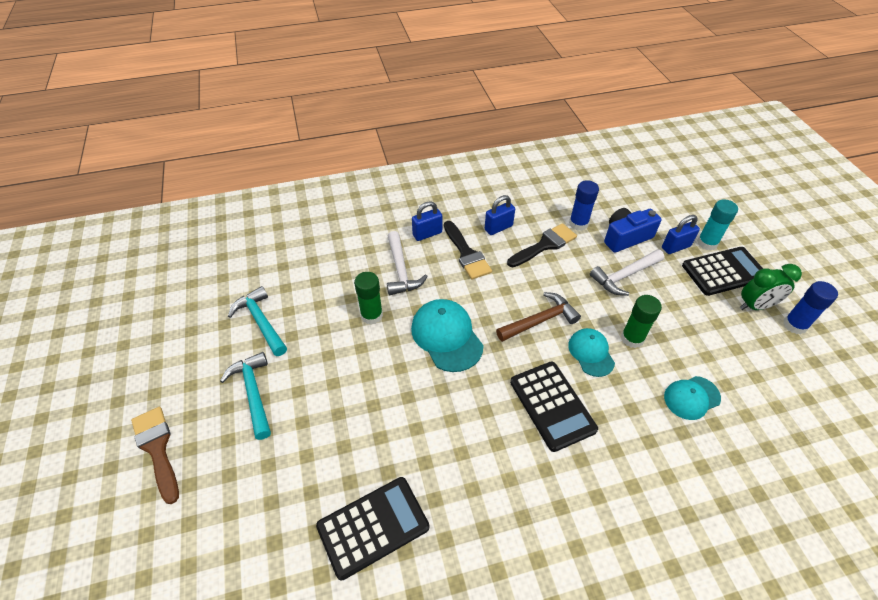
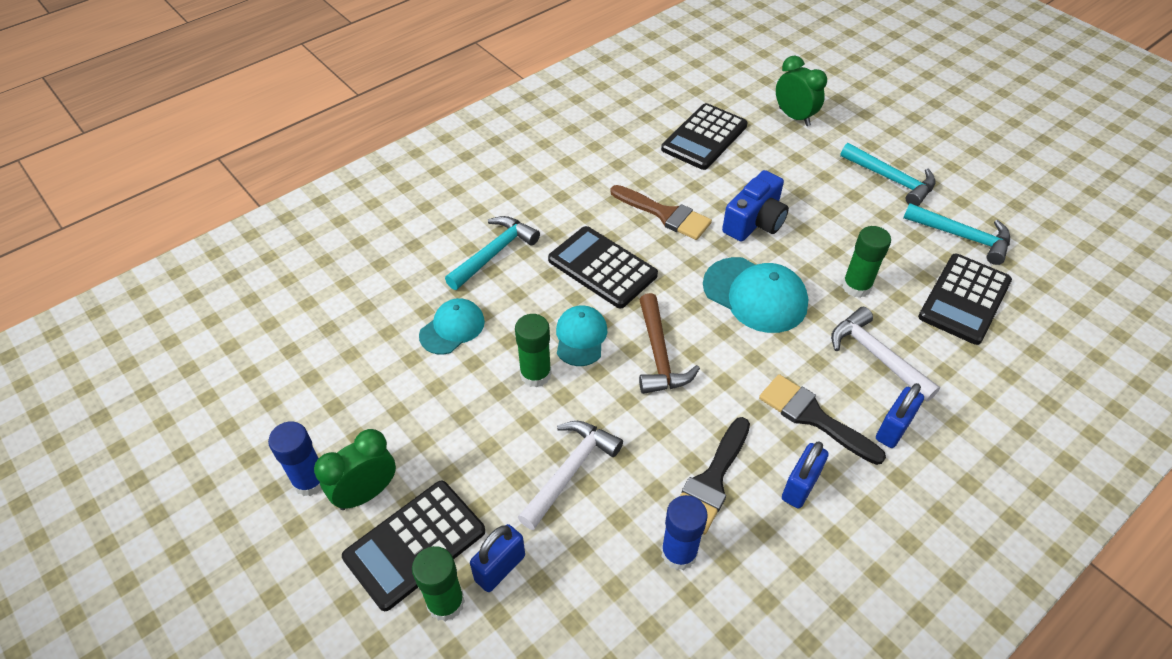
camera: 155 degrees right, 0 degrees up
brown brush [131,407,179,504] -> brown brush moved to [611,185,712,240]
brown hammer [496,292,581,342] -> brown hammer turned 45 degrees counterclockwise [639,293,700,394]
turquoise cap [568,328,615,377] -> turquoise cap turned 135 degrees counterclockwise [556,305,607,366]
blue camera [604,208,662,253] -> blue camera moved to [722,170,789,242]
turquoise glue stick [697,199,738,251] -> green glue stick [412,546,465,622]
none -> turquoise hammer [445,216,540,290]
none -> green clock [776,56,827,126]
none -> black calculator [918,254,1012,345]

